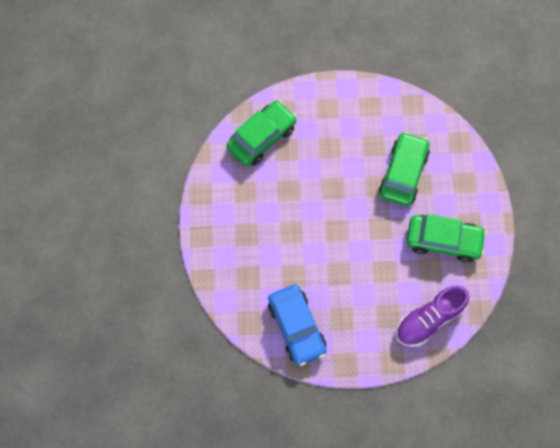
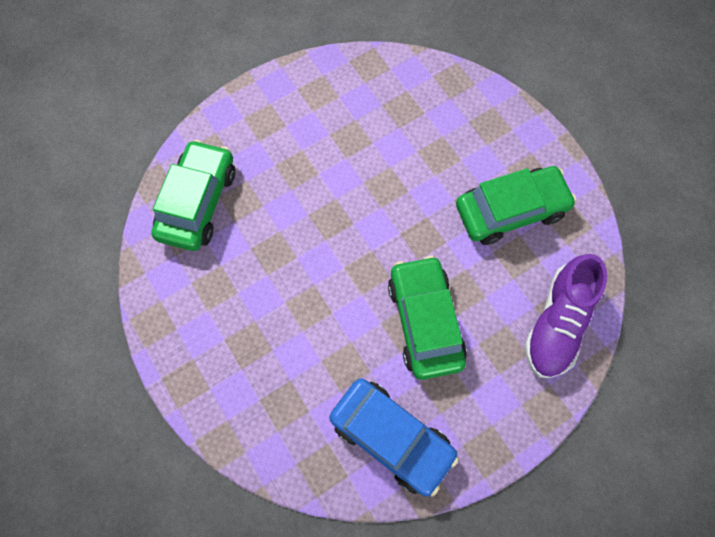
camera: 30 degrees left, 0 degrees up
green car [379,132,430,206] -> green car moved to [388,255,467,380]

